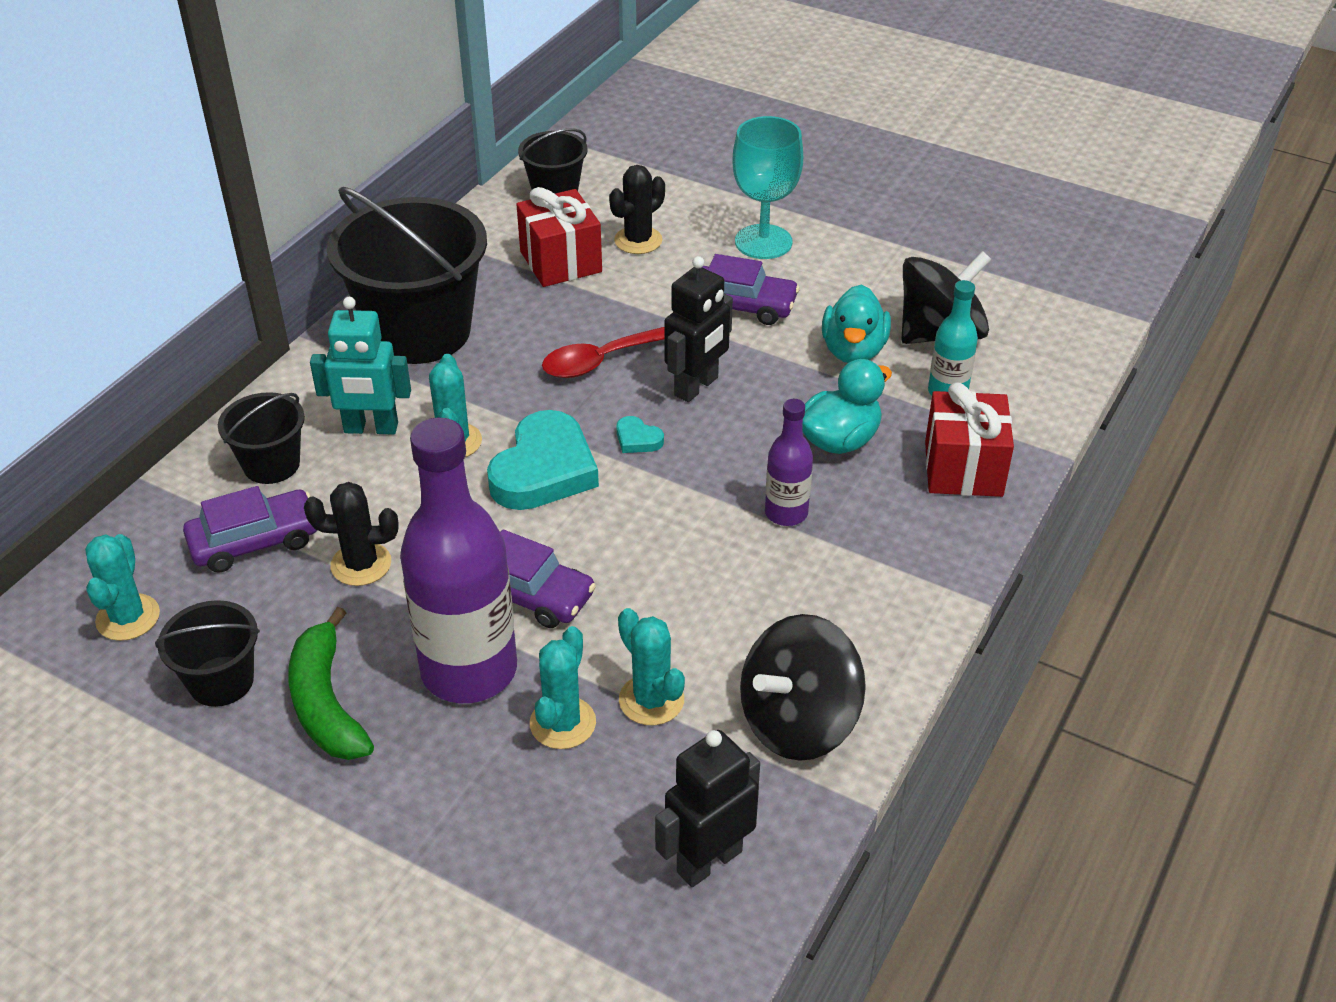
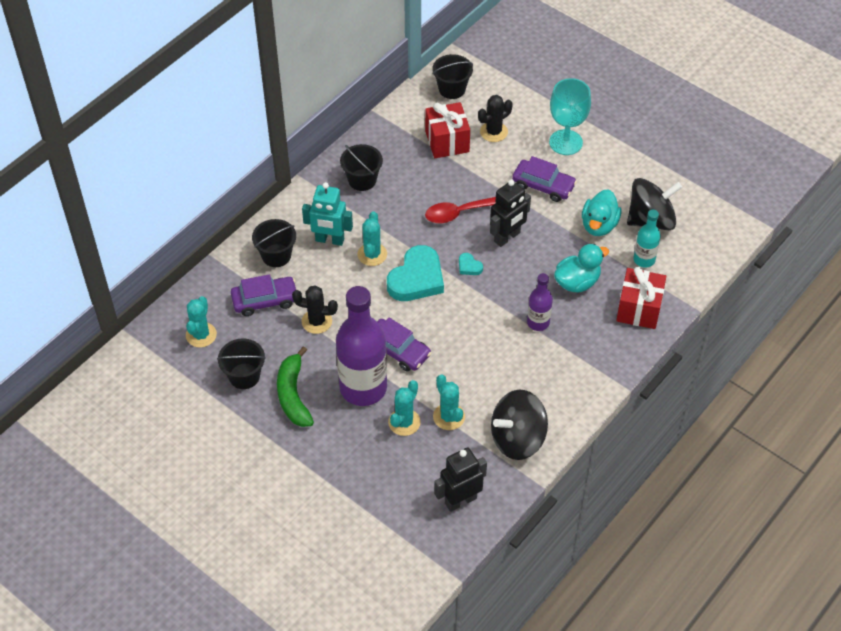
camera: 10 degrees right, 10 degrees up
black bucket [327,187,487,364] -> black bucket [340,144,383,191], size x0.50

